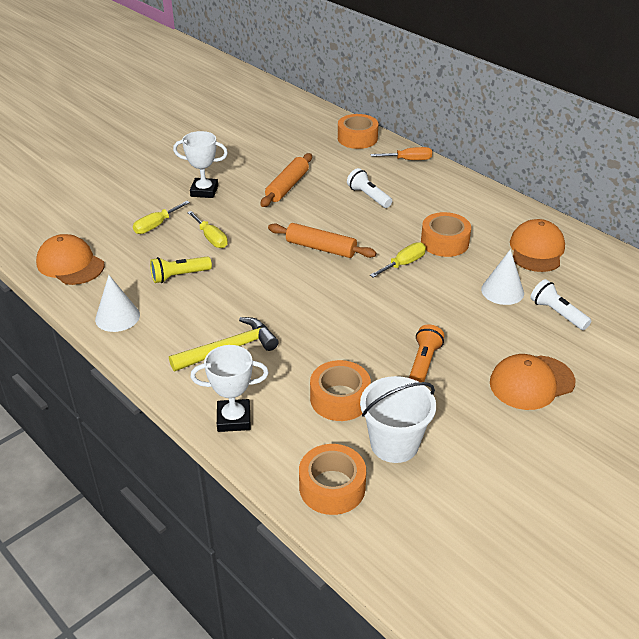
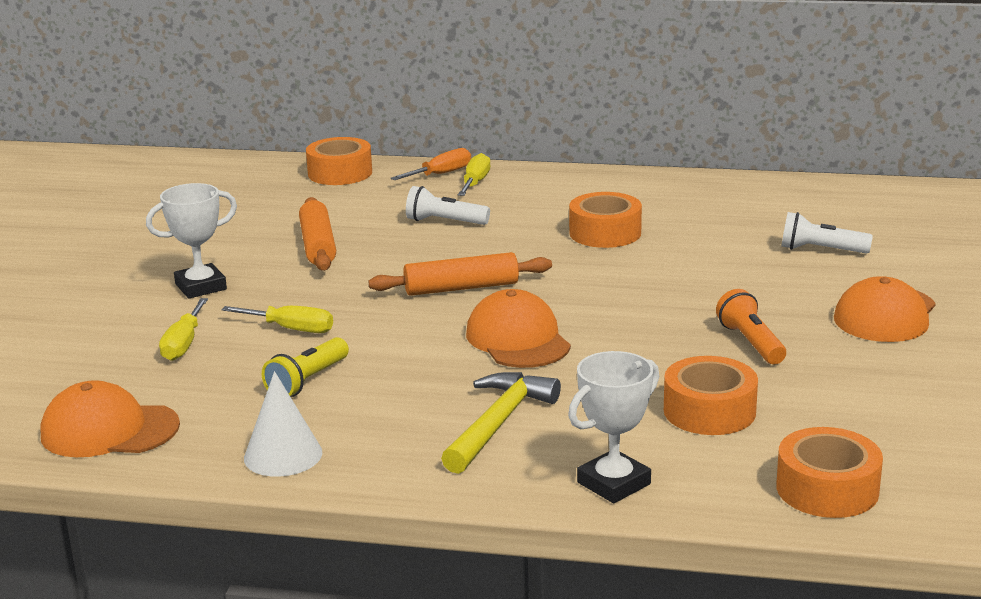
camera: 35 degrees left, 15 degrees down
white bucket [360,376,436,463] -> none
yellow screwdriver [370,242,426,278] -> yellow screwdriver moved to [458,153,490,196]
white cone [481,249,524,305] -> none
orange cap [510,219,565,272] -> orange cap moved to [466,289,571,368]

